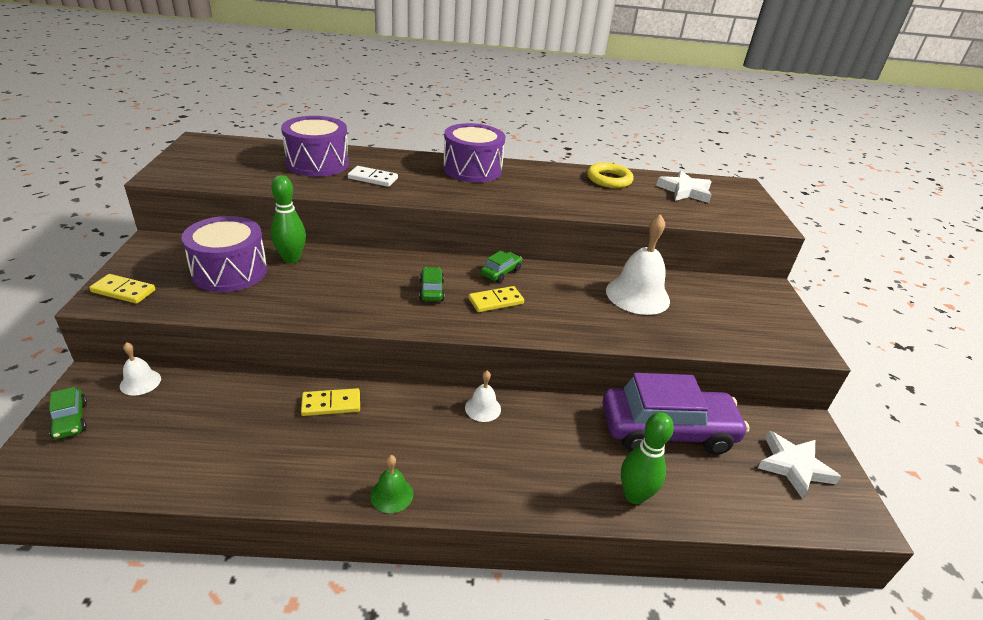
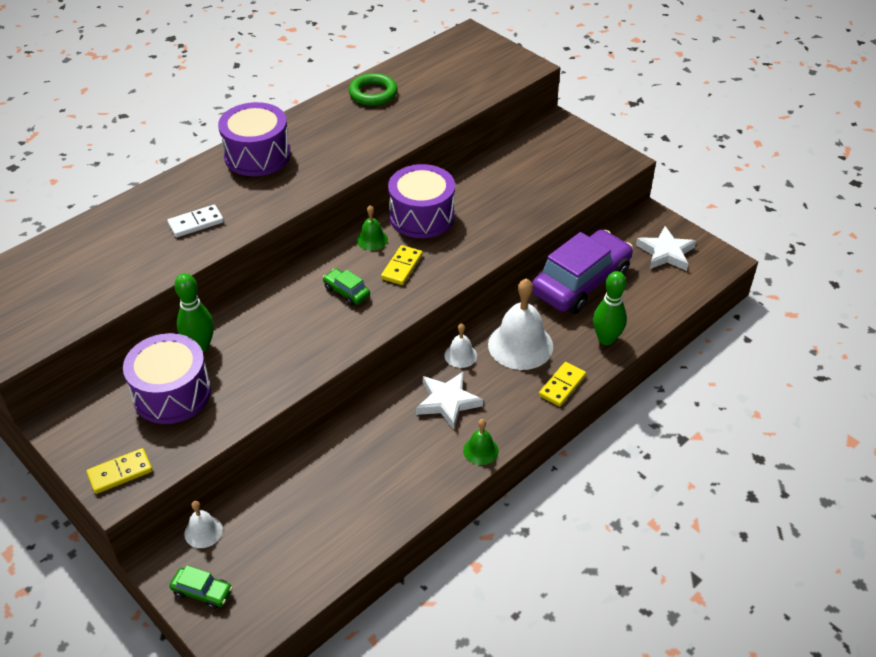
camera: 40 degrees left, 10 degrees up
purple drum [281,116,349,177] -> purple drum moved to [388,164,455,238]
yellow domino [301,388,360,416] -> yellow domino moved to [539,362,586,406]
green car [481,250,522,283] -> green bell [357,205,388,250]
yellow ring [587,163,634,188] -> green ring [349,73,398,106]
white bell [606,214,670,315] -> white bell moved to [488,278,553,370]
white star [656,171,712,203] -> white star moved to [416,371,483,429]

